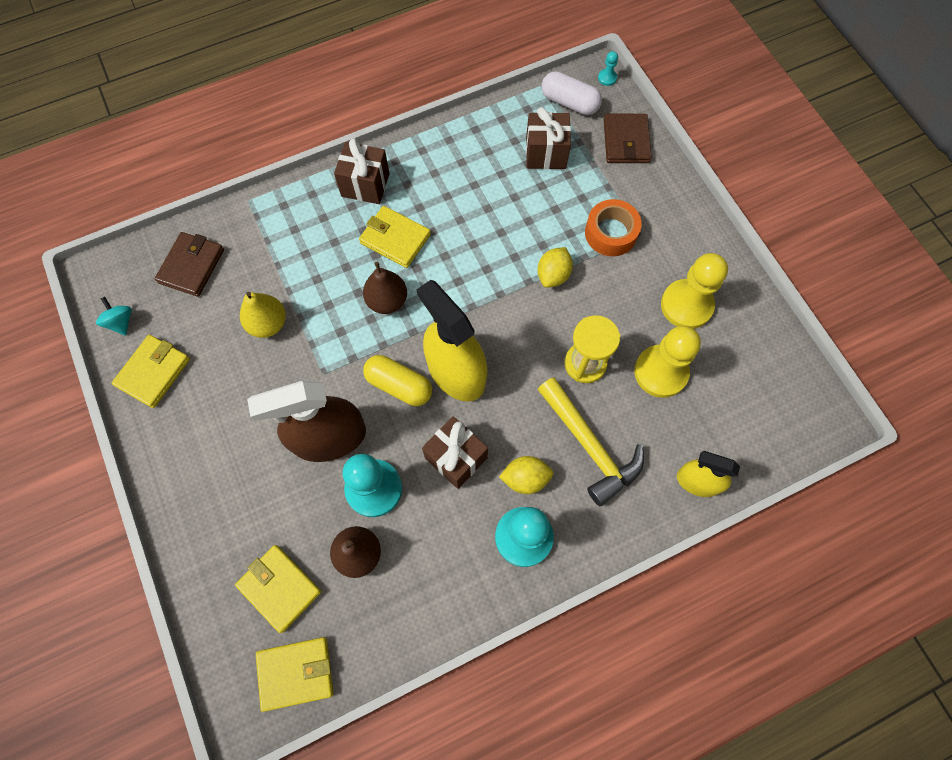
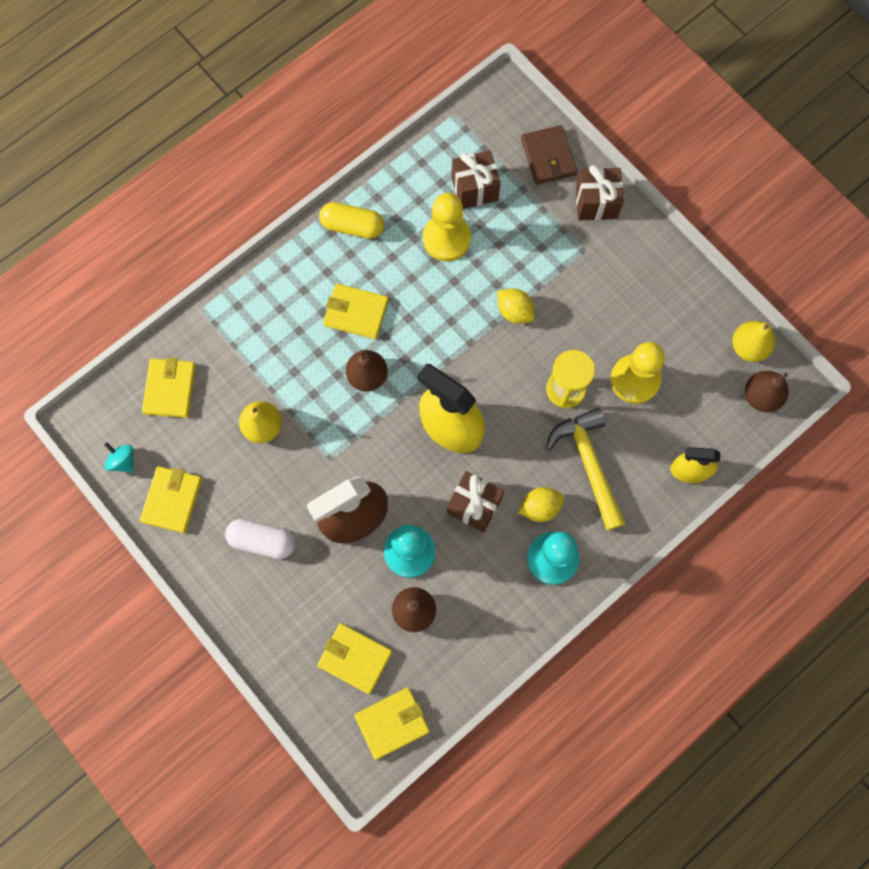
camera: 15 degrees left, 5 degrees up
brown wallet [155,232,224,297] -> yellow wallet [142,357,196,418]
brown gift [334,138,390,204] -> brown gift moved to [576,165,624,220]
yellow capsule [363,355,432,406] -> yellow capsule moved to [319,202,384,239]
yellow lemon [537,247,573,288] -> yellow lemon turned 60 degrees counterclockwise [498,289,535,324]
yellow hammer [537,377,644,506] -> yellow hammer turned 150 degrees counterclockwise [546,408,626,531]
white capsule [542,71,602,115] -> white capsule moved to [225,519,295,559]
orange tape [585,199,642,256] -> none
turquoise pawn [598,51,618,86] -> none
yellow pawn [661,253,728,329] -> yellow pawn moved to [423,193,471,261]
none -> yellow pear [732,321,775,362]
none -> brown pear [745,371,789,412]

